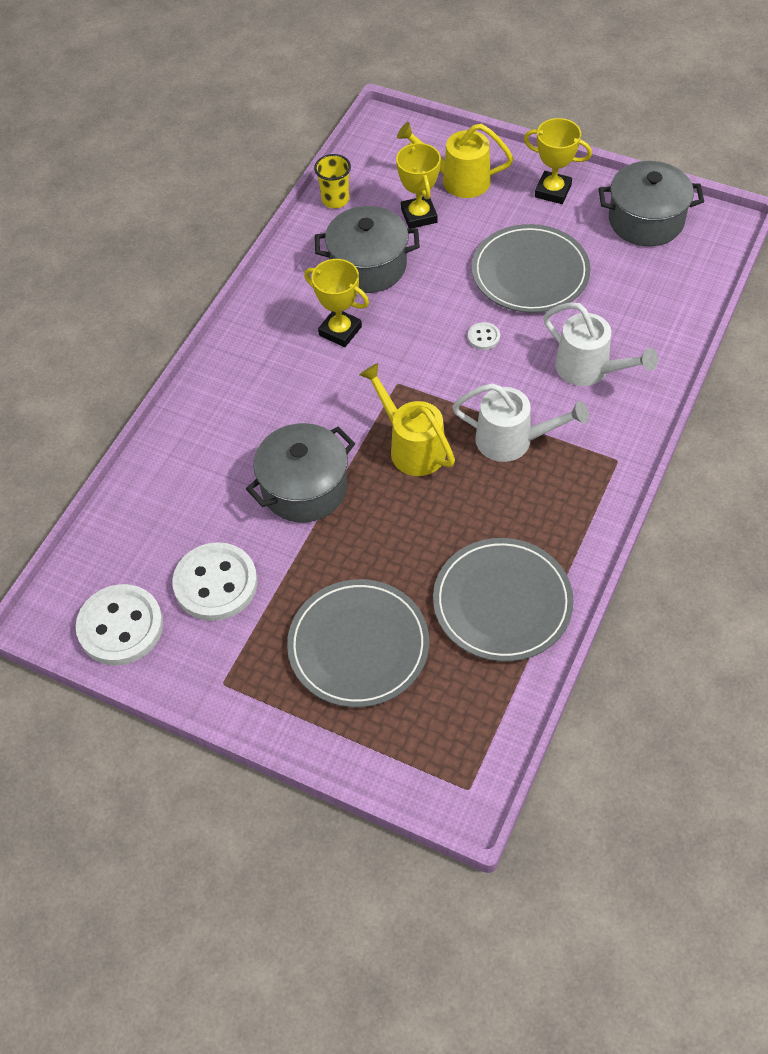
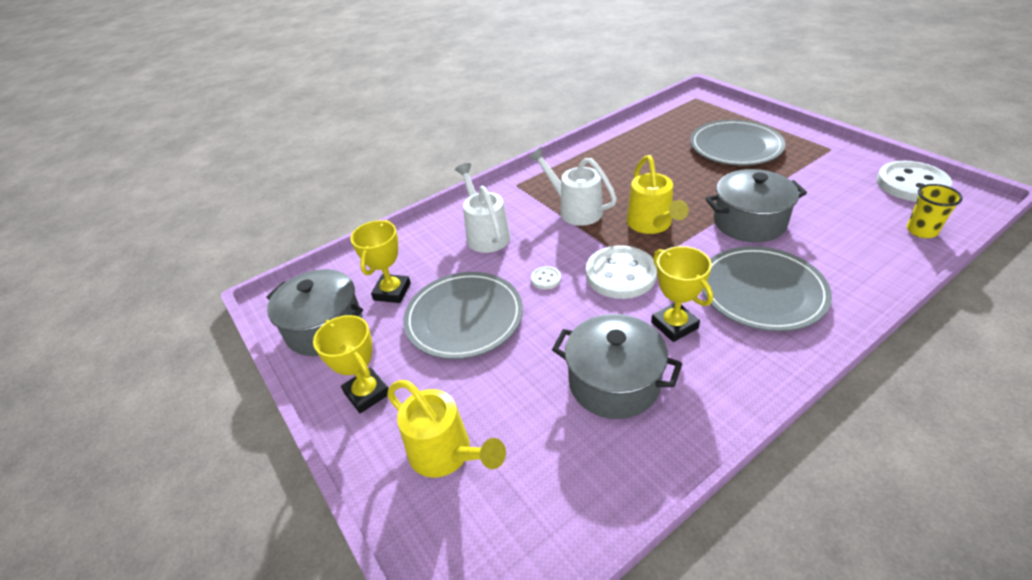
camera: 150 degrees left, 15 degrees down
white button [172,542,258,621] -> white button moved to [586,245,657,299]
yellow cup [314,154,351,208] -> yellow cup moved to [907,184,963,238]
yellow trophy [396,143,441,229] -> yellow trophy moved to [350,220,411,303]
grey plate [433,538,574,662] -> grey plate moved to [702,246,832,331]

